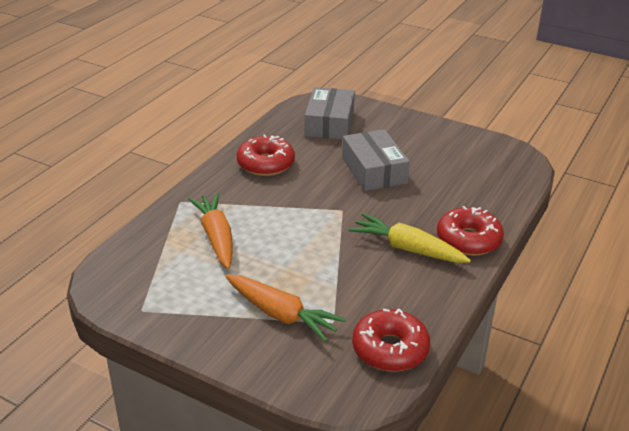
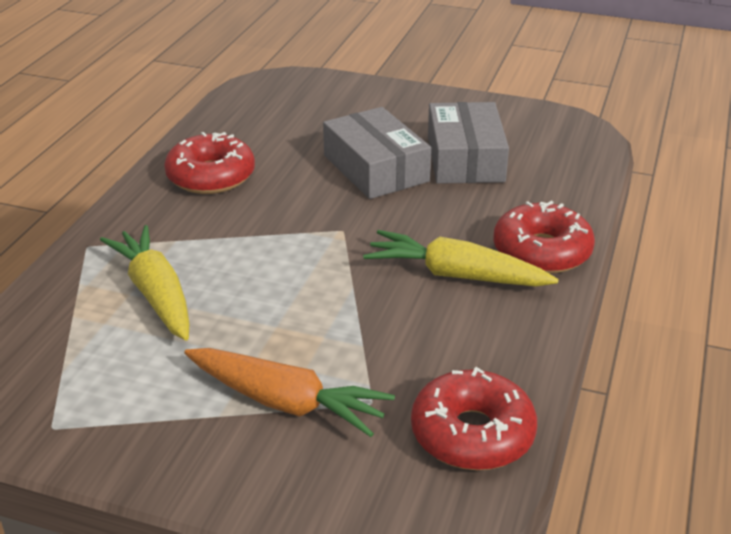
camera: 10 degrees left, 0 degrees up
orange carrot [188,193,233,269] -> yellow carrot [100,225,190,341]
grey box [305,87,355,140] -> grey box moved to [428,102,509,184]

